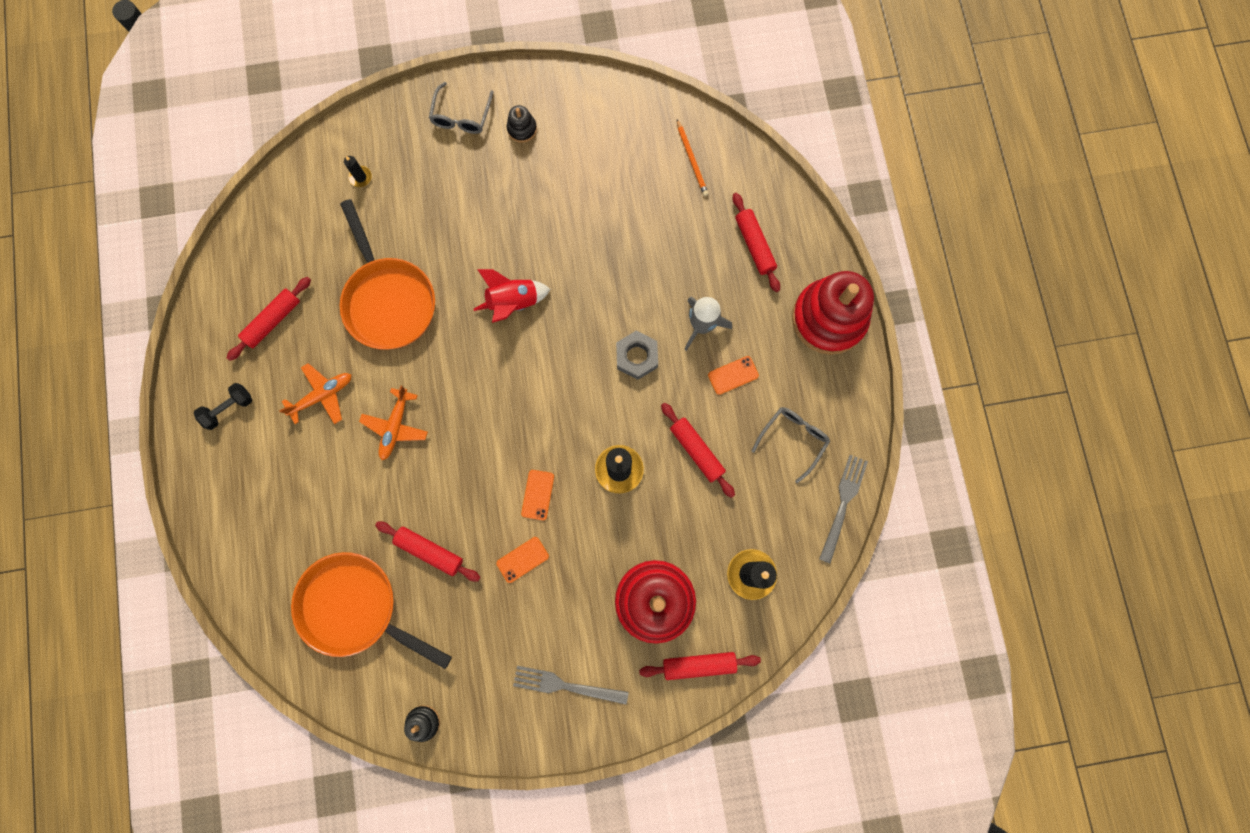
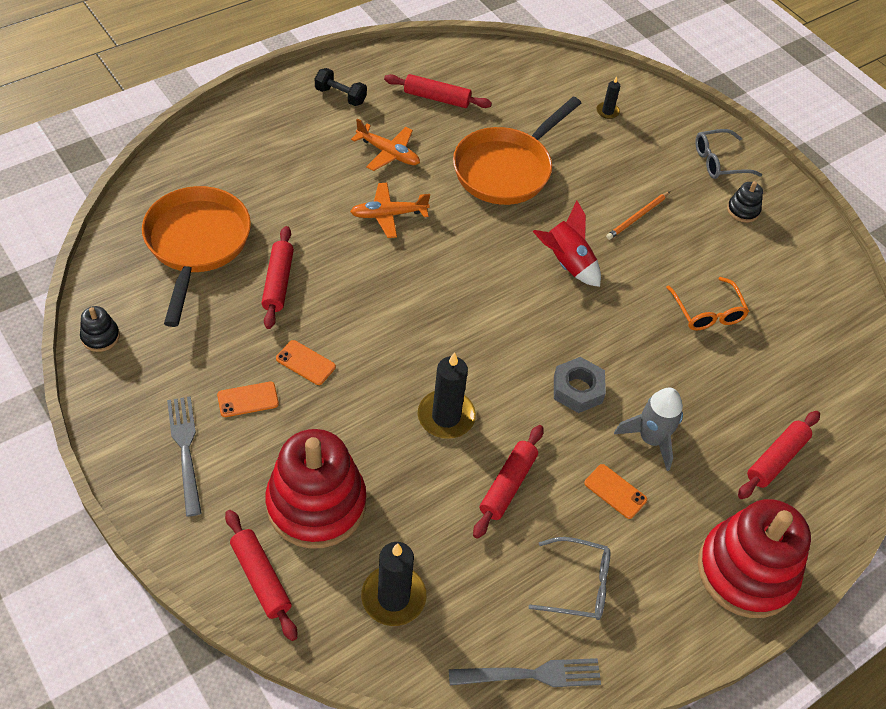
camera: 60 degrees right, 25 degrees down
orange phone [521,470,554,520] -> orange phone moved to [217,382,279,417]
orange pencil [677,119,708,196] -> orange pencil moved to [606,192,670,240]
none -> orange glasses [666,277,749,331]

